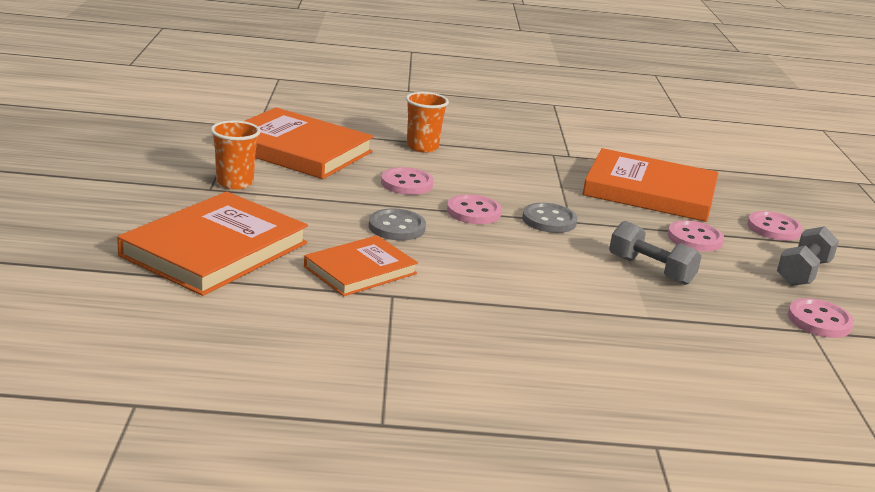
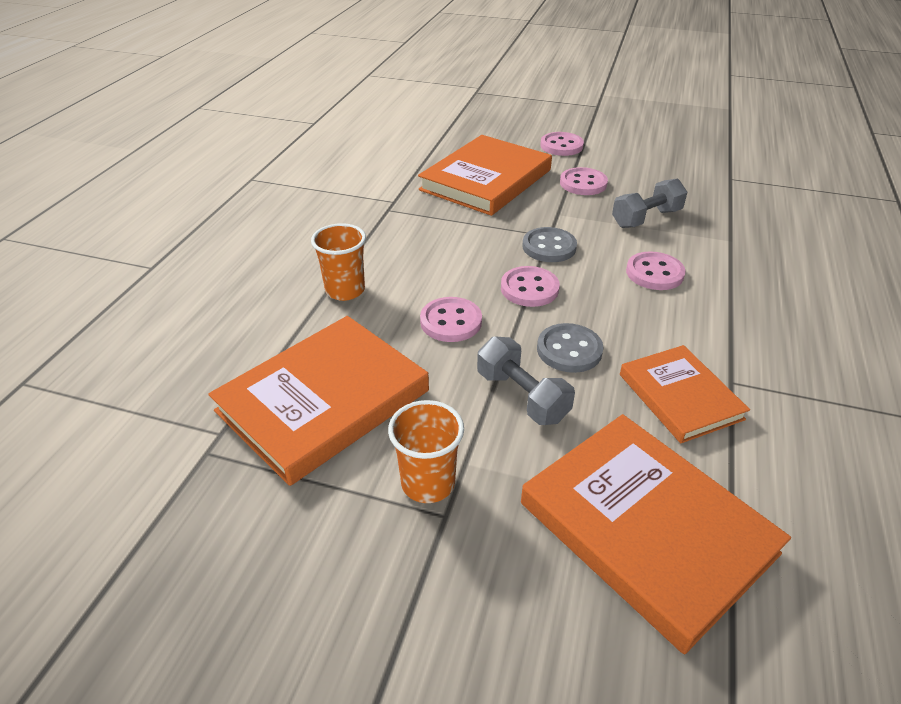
camera: 70 degrees left, 15 degrees up
grey dumbbell [777,226,839,286] -> grey dumbbell moved to [477,336,575,425]
pink button [788,298,854,338] -> pink button moved to [626,251,686,290]

